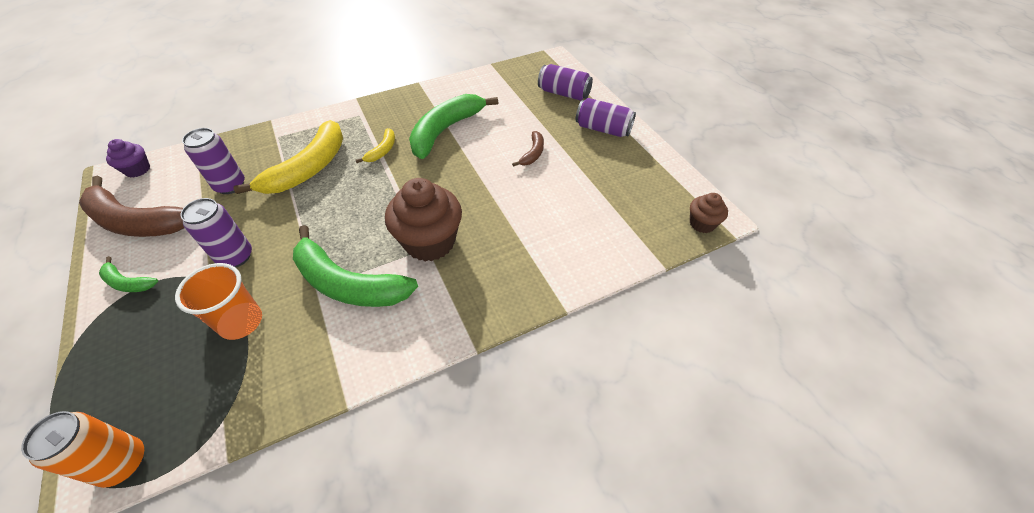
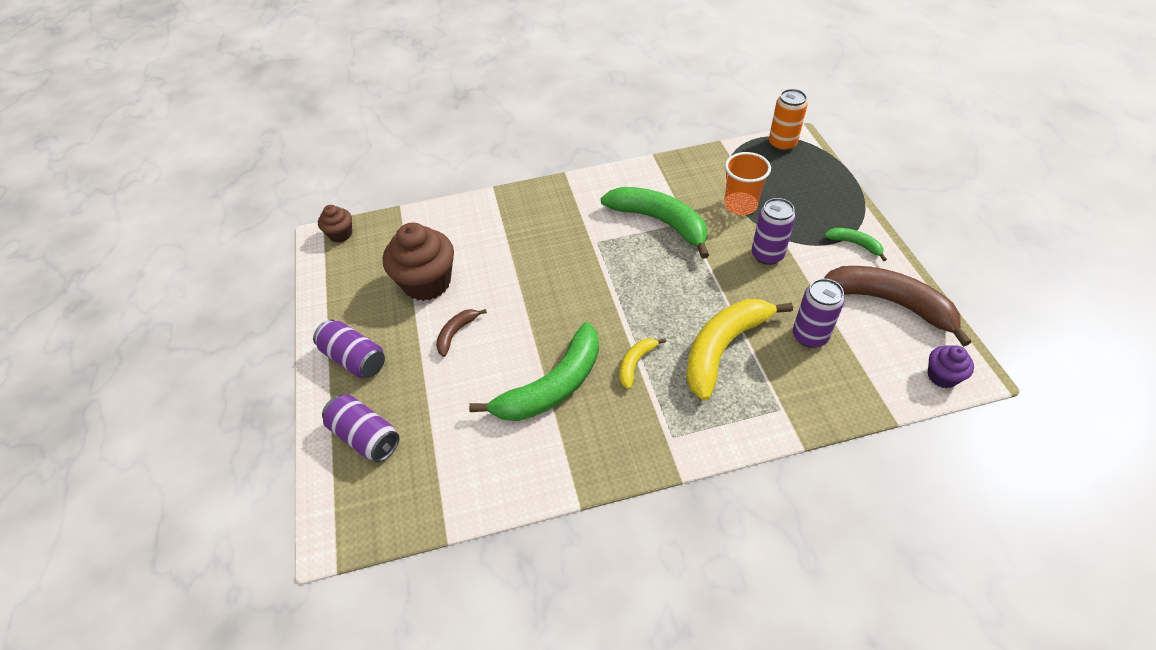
camera: 165 degrees left, 0 degrees up
brown cupcake [385,178,462,261] -> brown cupcake moved to [383,223,454,301]

